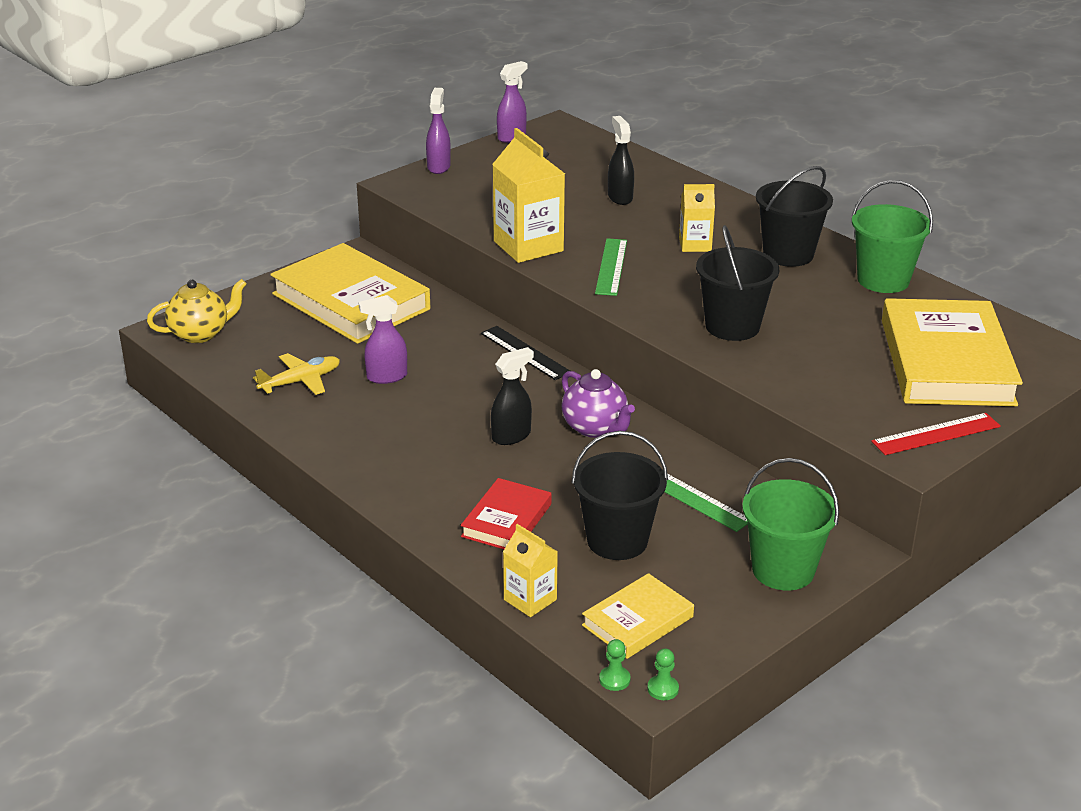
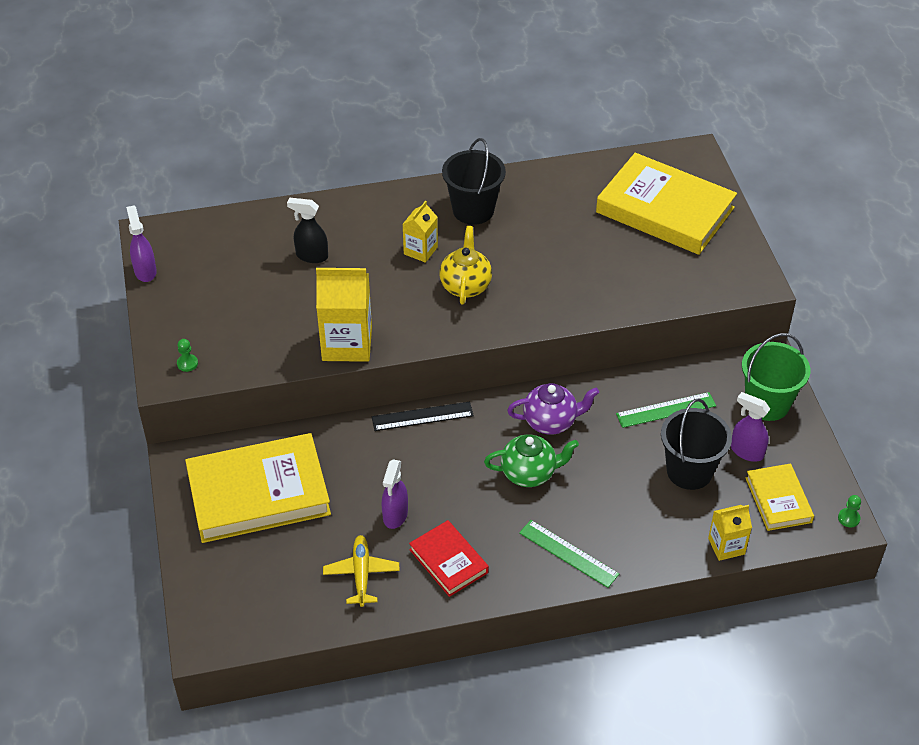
camera: 60 degrees left, 15 degrees up
yellow teapot [147,279,246,343] -> yellow teapot moved to [439,226,492,305]
purple spray bottle [426,88,451,174] -> purple spray bottle moved to [731,392,770,462]
red book [461,478,552,549] -> red book moved to [409,520,489,597]
black spray bottle [491,347,534,445] -> green teapot [484,435,579,487]
green ruler [595,238,627,296] -> green ruler moved to [519,520,619,588]
green pawn [599,639,631,691] -> green pawn moved to [177,339,198,372]
black bucket [696,225,779,341] -> none
green bucket [852,180,933,293] -> none
red ruler [871,413,1001,455] -> none

